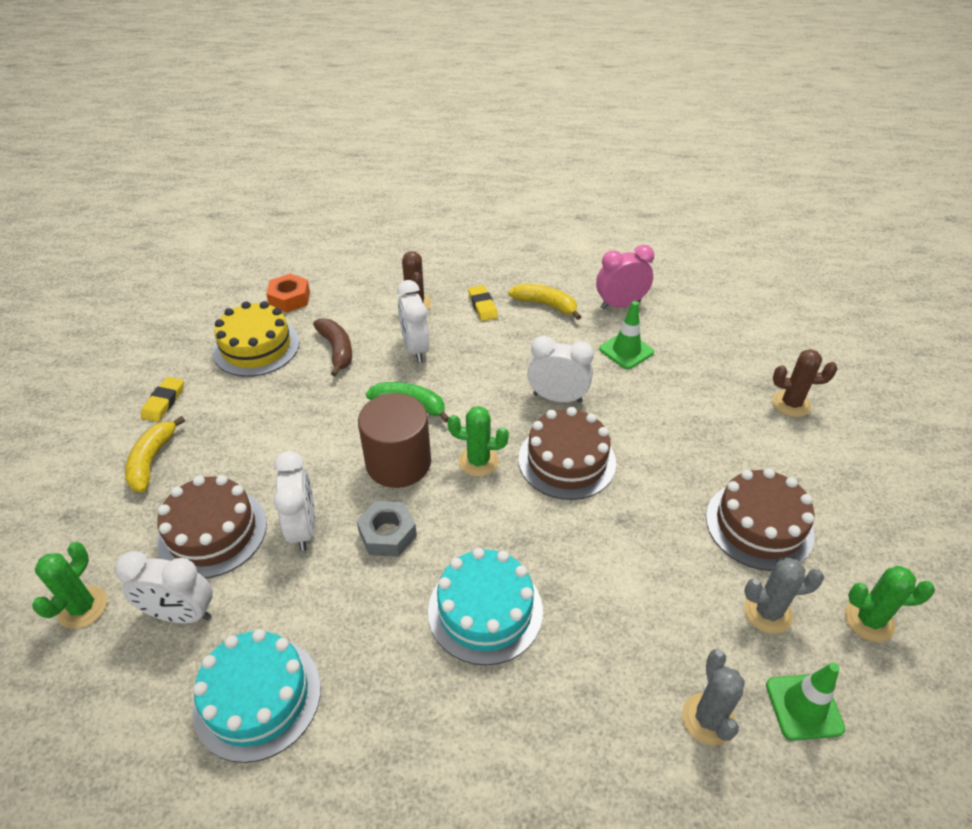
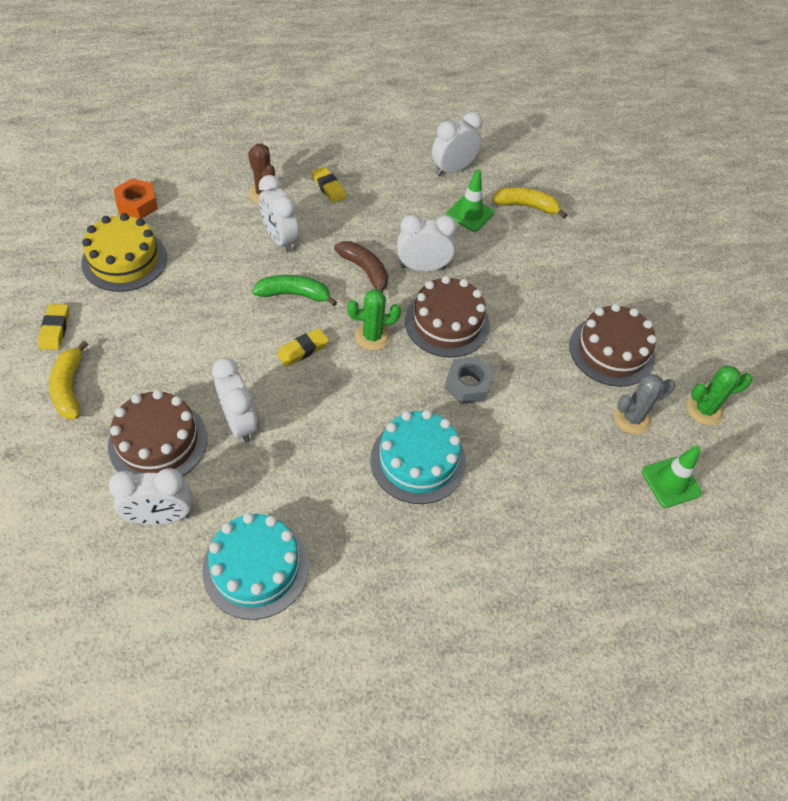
camera: 20 degrees left, 10 degrees up
green cactus [32,542,107,629] -> none
brown banana [313,318,352,377] -> brown banana moved to [334,241,388,293]
grey nut [357,501,417,557] -> grey nut moved to [445,356,495,404]
brown cylinder [358,393,431,488] -> yellow eraser [277,328,329,367]
yellow banana [508,283,581,320] -> yellow banana moved to [492,187,567,218]
pink clock [596,245,654,309] -> white clock [432,112,482,176]
grey cactus [682,649,745,746] -> none
brown cactus [773,349,837,417] -> none

